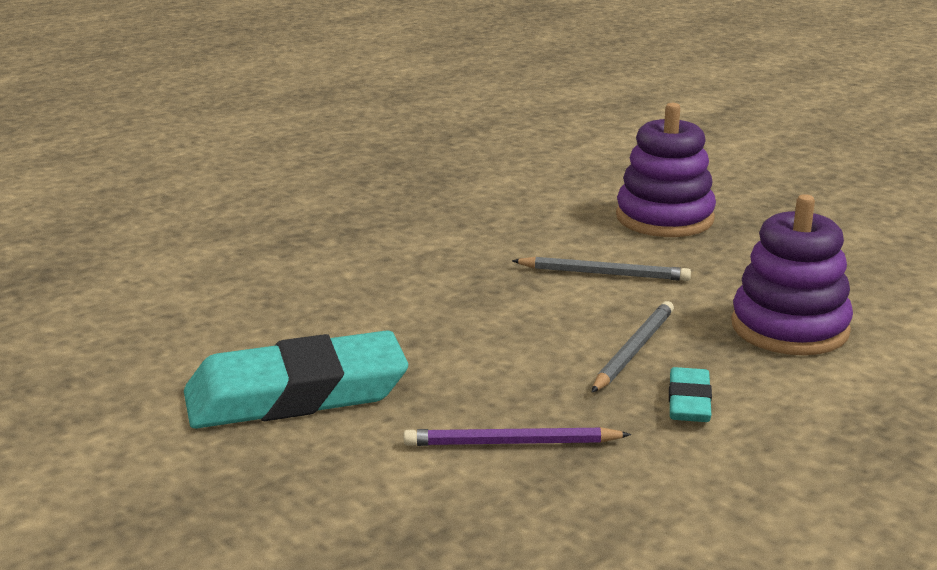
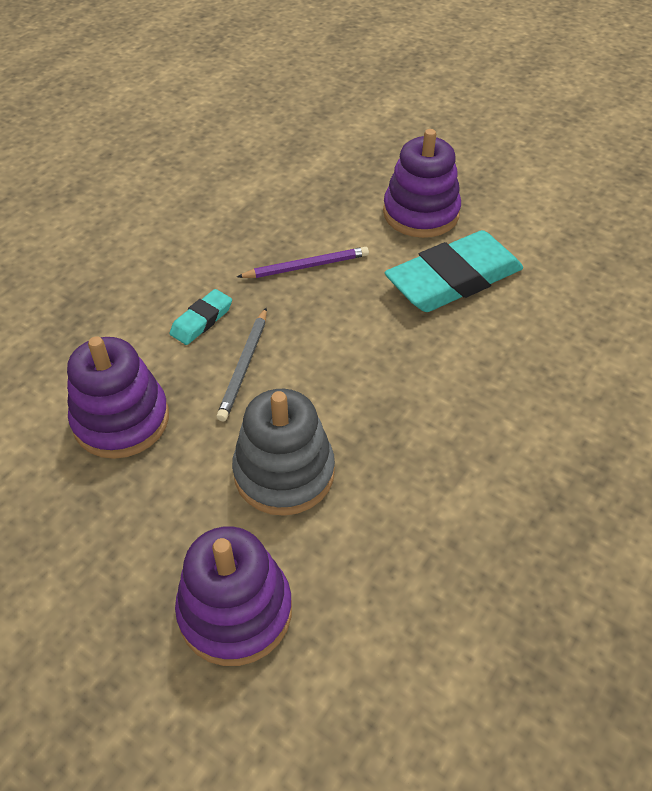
camera: 165 degrees right, 25 degrees up
grey pencil [512,257,691,281] -> grey stacking toy [232,389,335,516]
turquoise eraser [669,367,712,422] -> turquoise eraser turned 45 degrees clockwise [170,289,232,345]
none -> purple stacking toy [383,129,461,238]

